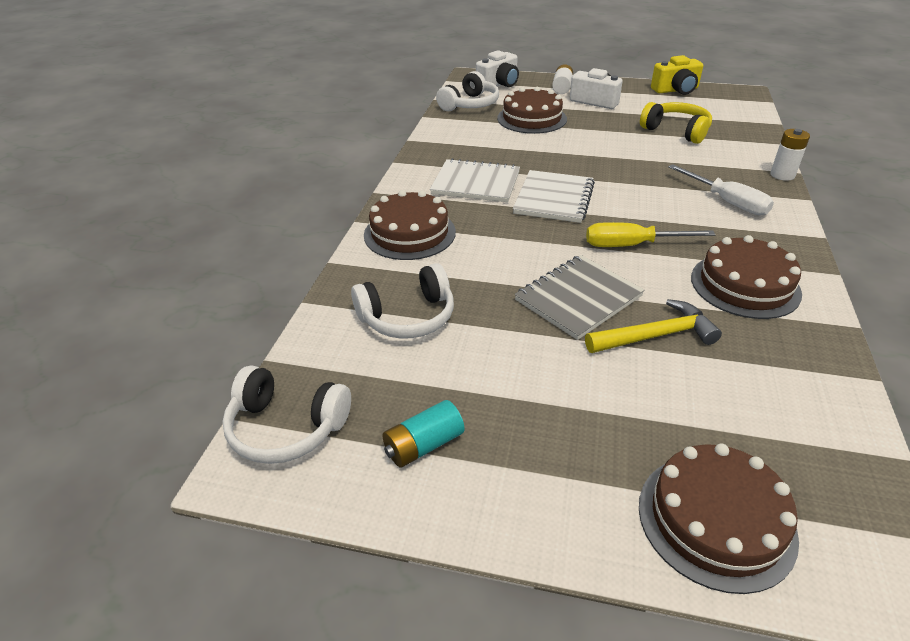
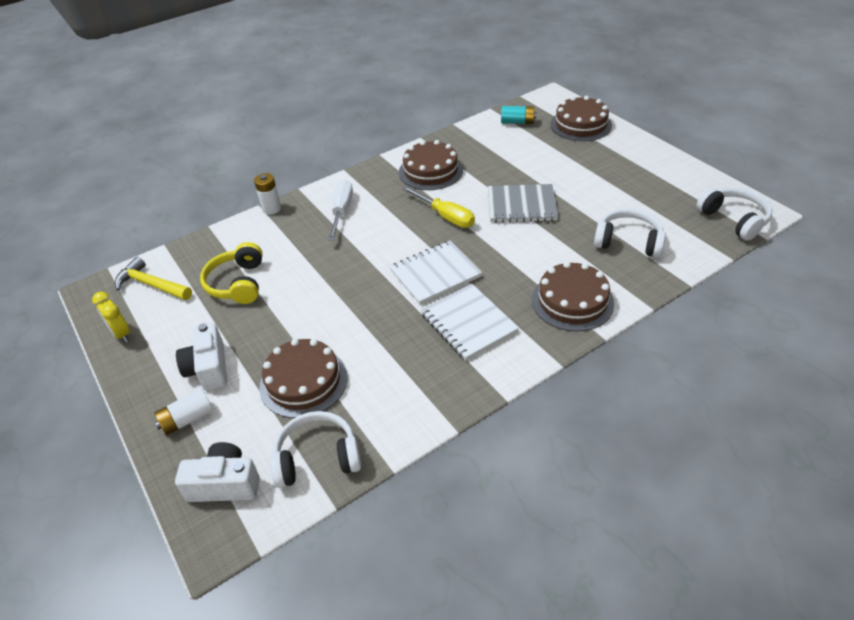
camera: 135 degrees left, 5 degrees up
turquoise battery [382,400,465,468] -> turquoise battery moved to [501,106,537,124]
yellow hammer [585,299,722,353] -> yellow hammer moved to [115,257,192,300]
yellow camera [651,55,703,95] -> yellow clock [92,292,130,342]

